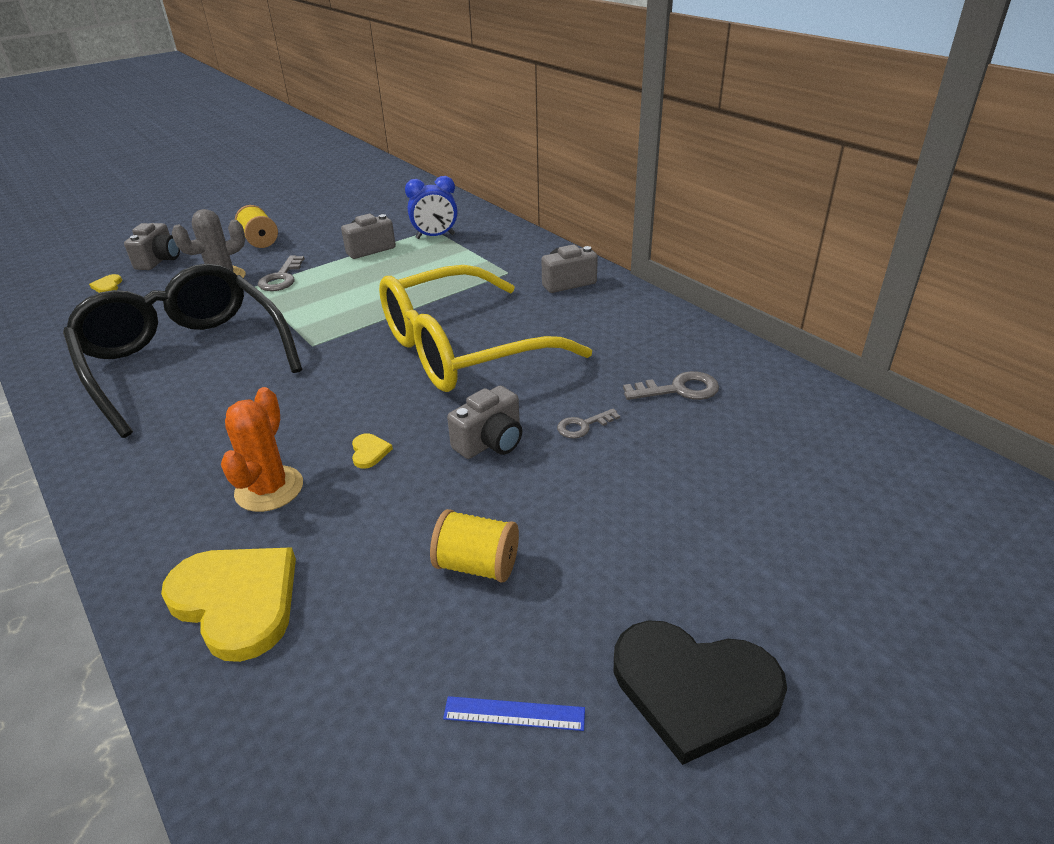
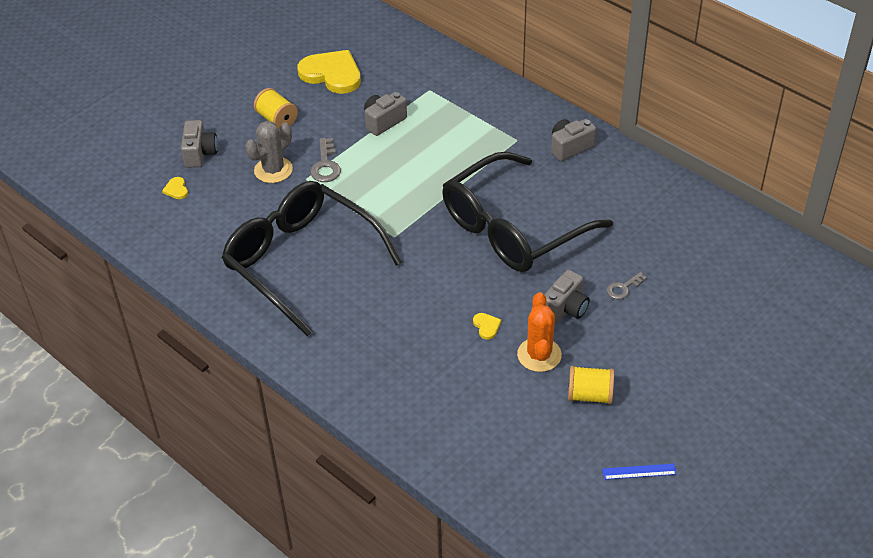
camera: 10 degrees left, 10 degrees up
yellow heart [161,547,296,662] -> yellow heart moved to [298,50,361,94]
orange cactus [221,387,303,512] -> orange cactus moved to [517,292,562,372]
yellow glasses [379,265,592,392] -> black glasses [442,152,613,272]
blue clock [405,176,457,239] -> none
black heart [614,620,787,765] -> none
grey key [623,371,719,400] -> none

